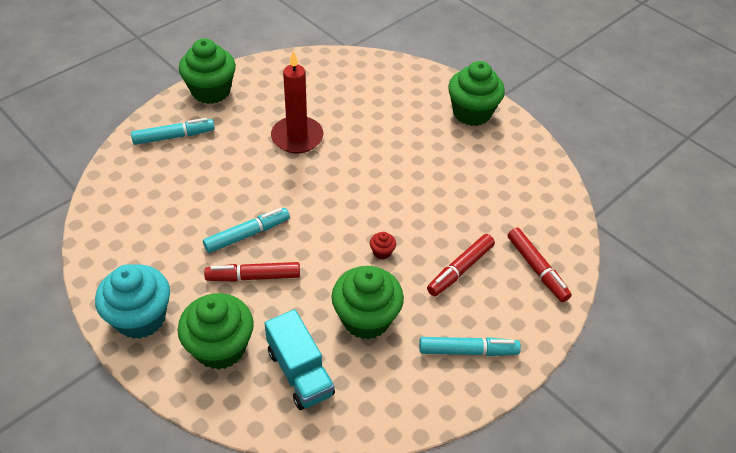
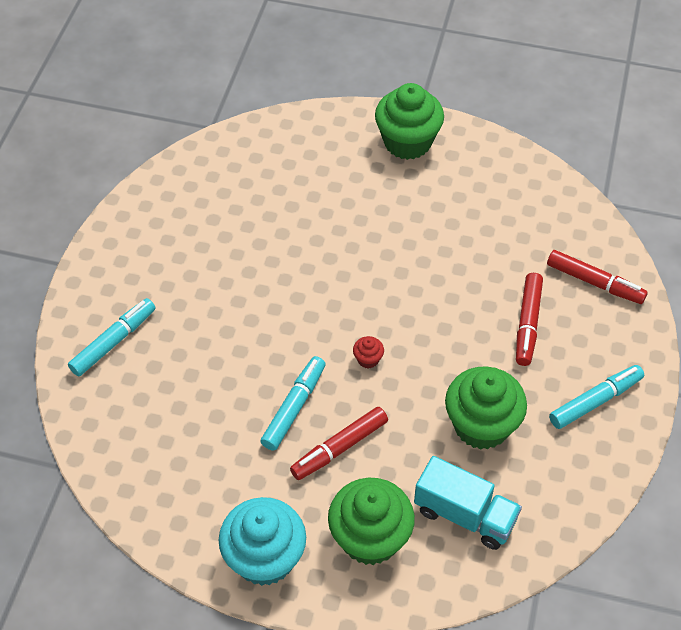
camera: 30 degrees left, 5 degrees up
green cupcake [179,38,236,104] -> none
red candle [271,50,323,153] -> none
red cupcake [370,232,396,260] -> red cupcake moved to [353,336,384,368]

